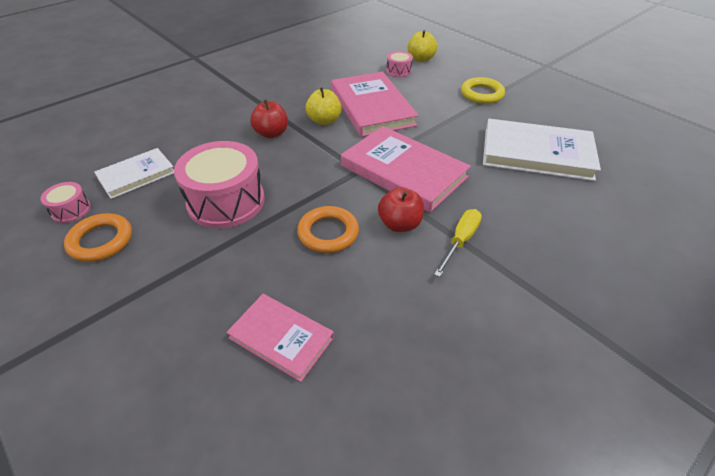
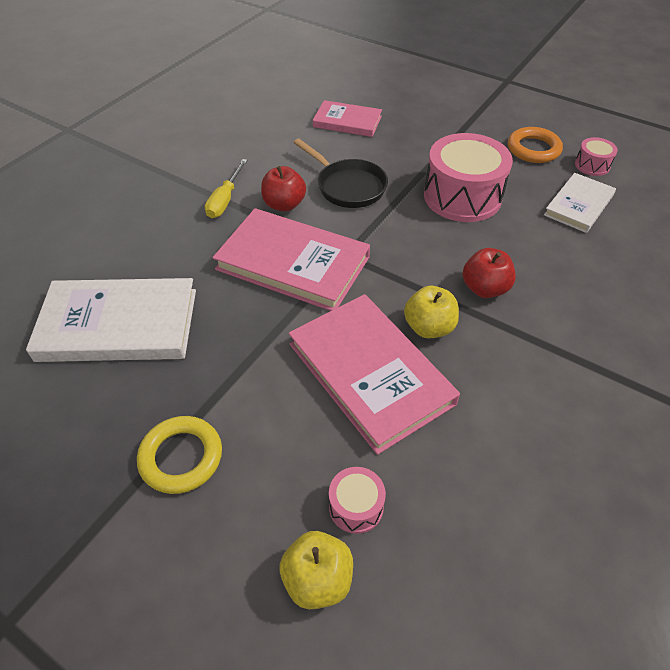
camera: 165 degrees right, 5 degrees up
orange ring [297,206,359,253] -> black pan [294,139,388,208]

